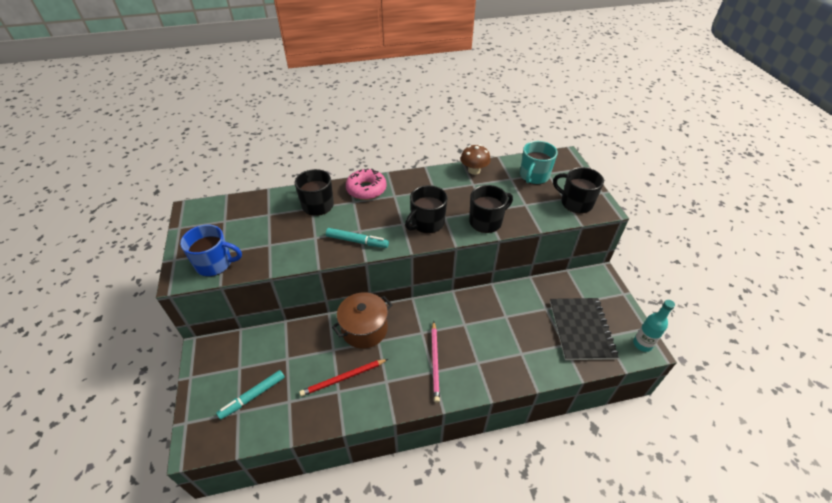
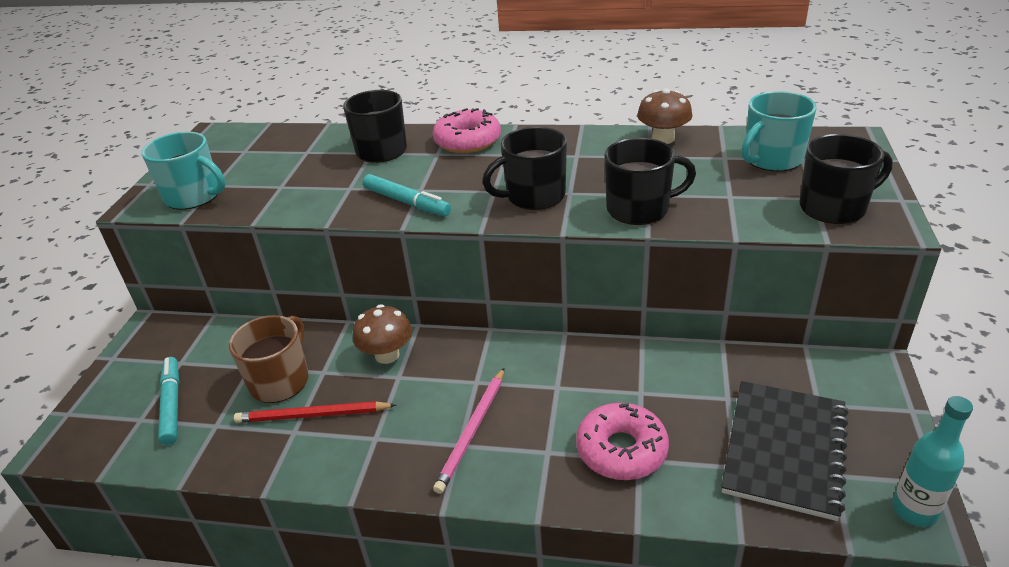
camera: 25 degrees right, 10 degrees down
blue mug [180,224,242,277] -> turquoise mug [142,132,225,210]
turquoise marker [216,370,285,420] -> turquoise marker turned 90 degrees clockwise [158,357,180,445]
brown pot [332,292,392,349] -> brown mushroom [353,304,412,364]
black mug [553,167,604,213] -> black mug turned 105 degrees clockwise [800,134,892,224]
none -> brown mug [229,315,309,403]
none -> pink donut [576,403,669,480]

